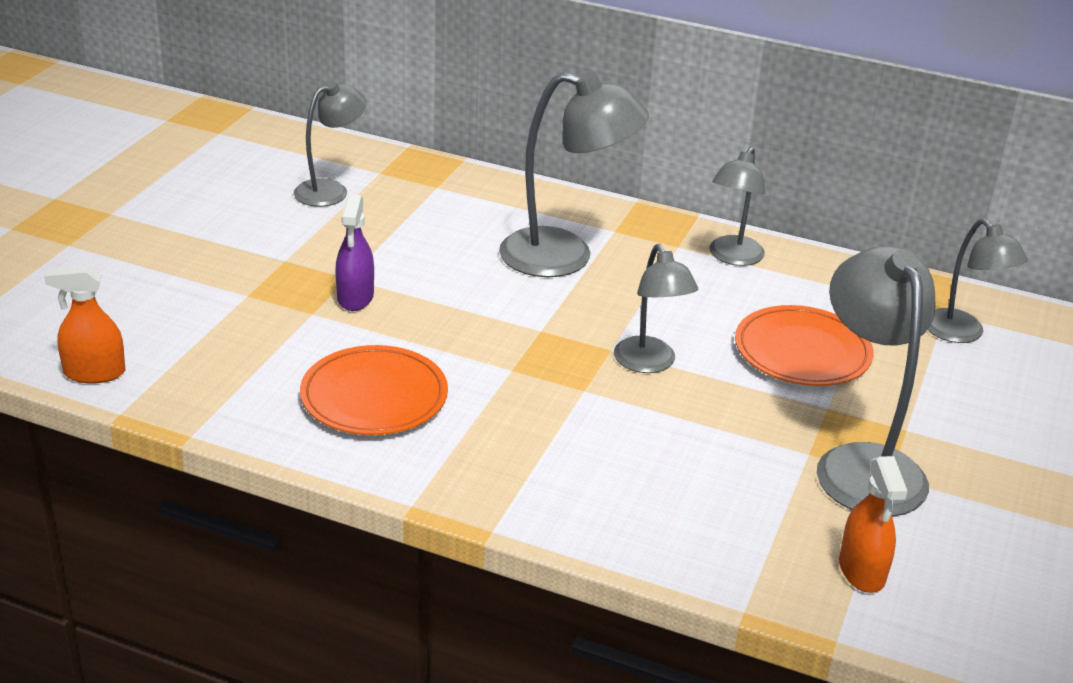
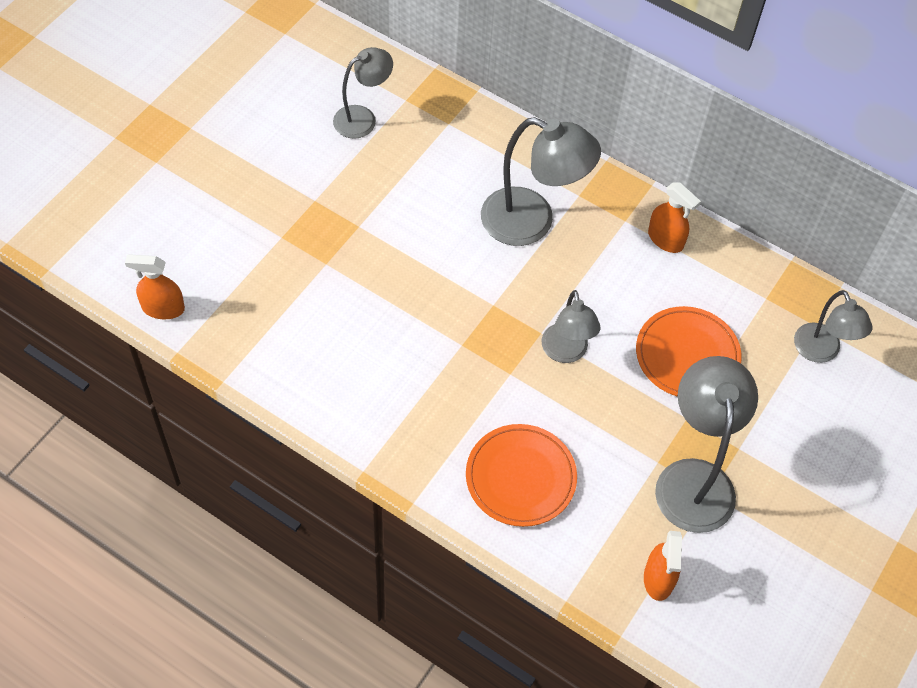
camera: 10 degrees right, 25 degrees up
orange plate [300,345,448,435] -> orange plate moved to [466,424,577,527]
purple spray bottle [335,195,374,311] -> none
grey lamp [710,147,766,266] -> orange spray bottle [648,182,701,253]

